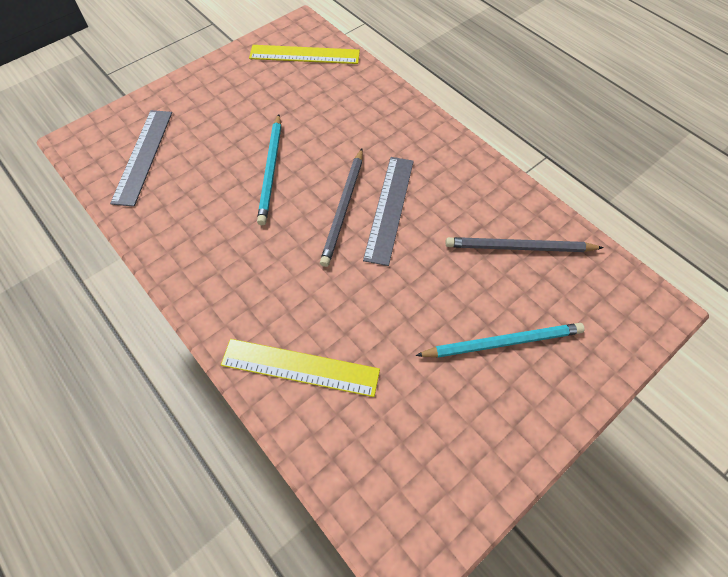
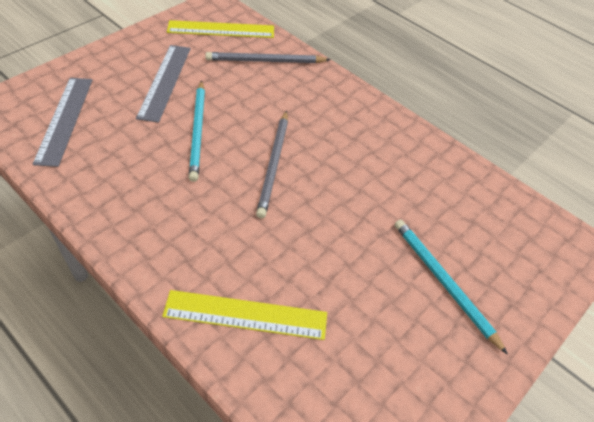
camera: 10 degrees left, 10 degrees down
grey ruler [363,157,414,266] -> grey ruler moved to [136,45,190,123]
turquoise pencil [415,323,585,358] -> turquoise pencil turned 105 degrees counterclockwise [395,219,508,355]
grey pencil [445,237,604,252] -> grey pencil moved to [205,52,331,63]

